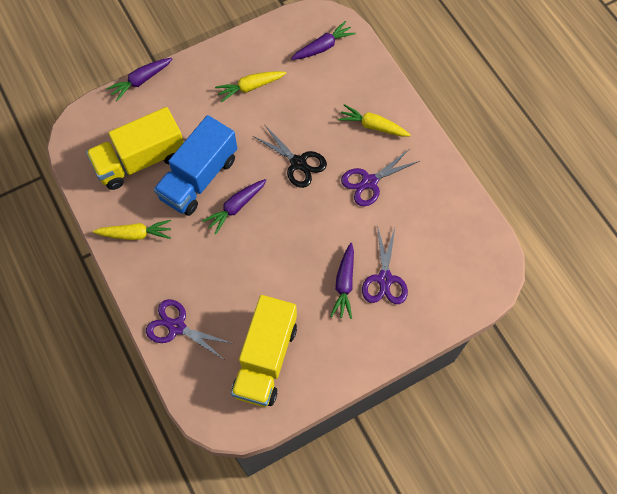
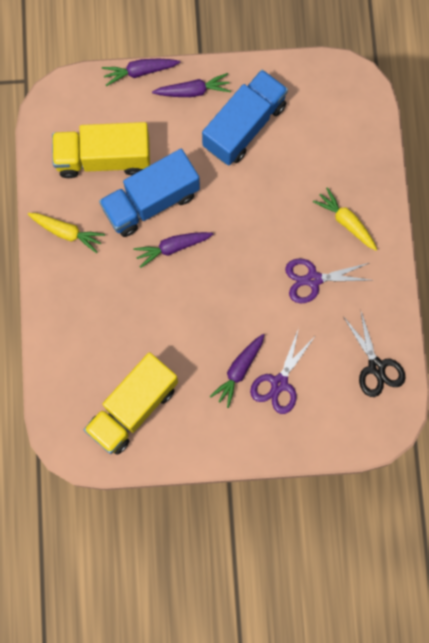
camera: 25 degrees right, 10 degrees up
purple scissors [146,299,234,359] -> none
yellow carrot [215,71,286,102] -> blue truck [202,70,288,166]
black scissors [253,124,327,188] -> black scissors moved to [344,309,405,397]
purple carrot [291,21,356,60] -> purple carrot moved to [152,73,231,97]

